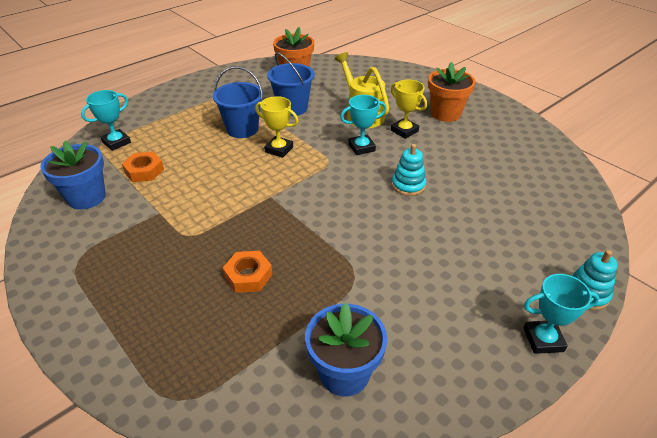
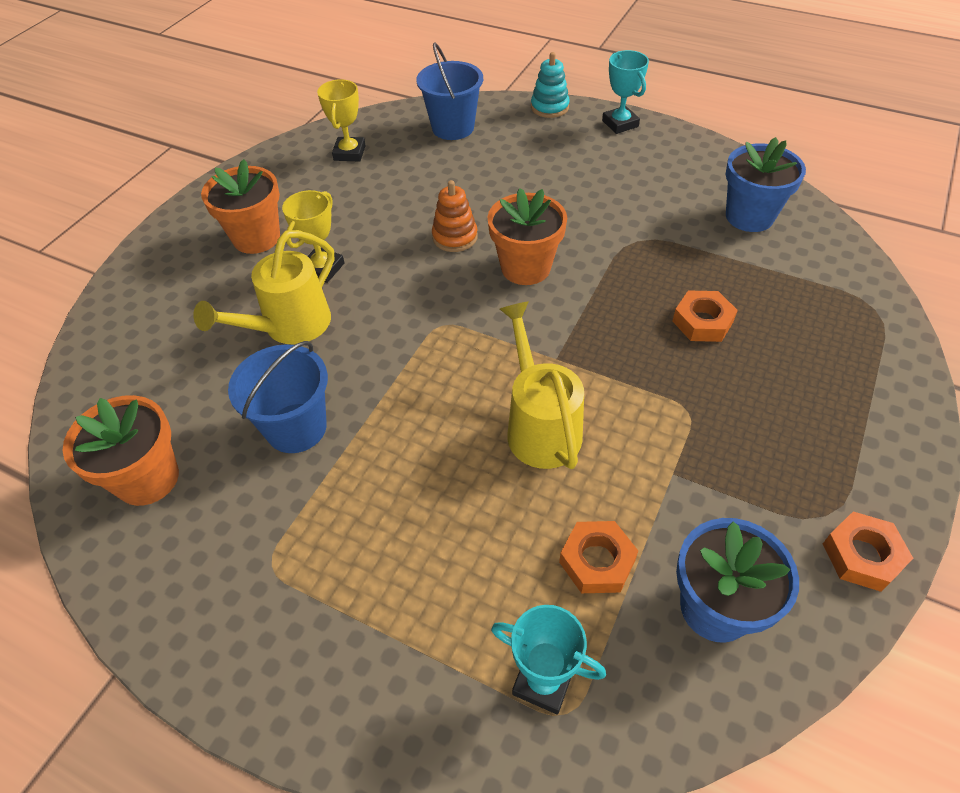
camera: 110 degrees left, 10 degrees up
blue bucket [213,67,263,138] -> blue bucket moved to [417,42,483,140]
yellow trophy [255,96,298,158] -> yellow trophy moved to [317,79,366,161]
turquoise trophy [340,95,387,155] -> none
turquoise stacking toy [392,144,426,196] -> orange stacking toy [432,180,478,252]
none -> orange flower pot [488,188,567,285]
none -> yellow watering can [500,301,584,469]
none -> orange nut [823,512,913,592]

